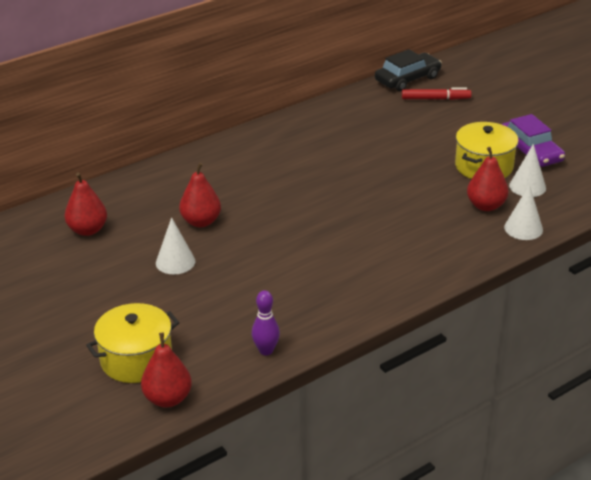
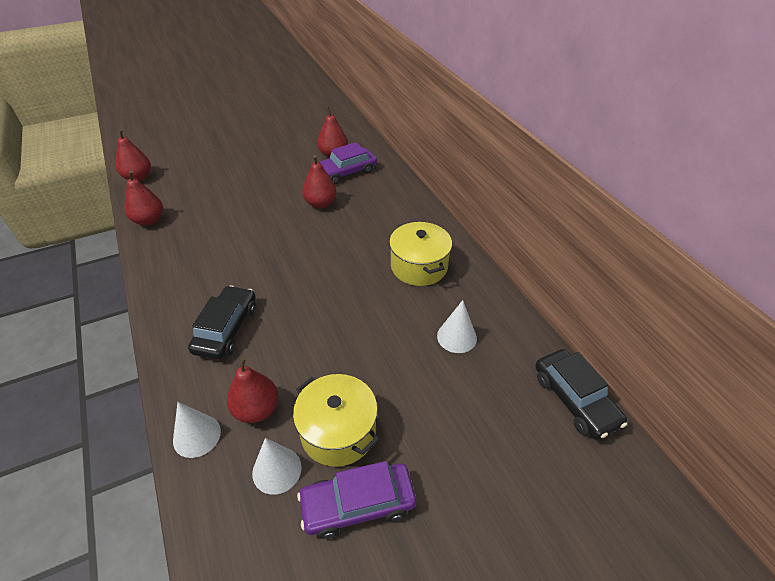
camera: 100 degrees right, 10 degrees up
yellow pot [86,303,180,383] -> yellow pot moved to [389,222,452,286]
white cone [156,217,195,274] -> white cone moved to [437,300,477,353]
purple bowling pin [252,290,280,356] -> red pear [124,170,163,226]
red marker [402,88,472,100] -> none
none -> black car [188,285,256,360]
none -> purple car [320,142,377,184]

